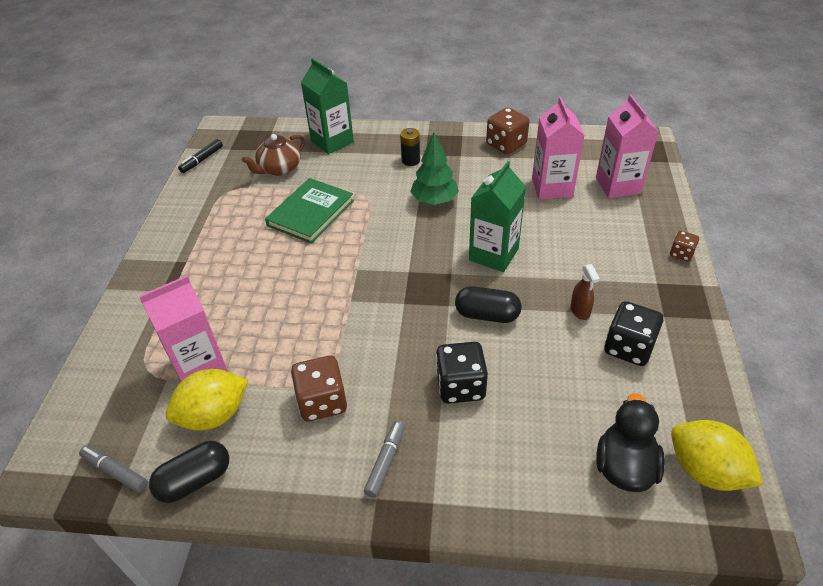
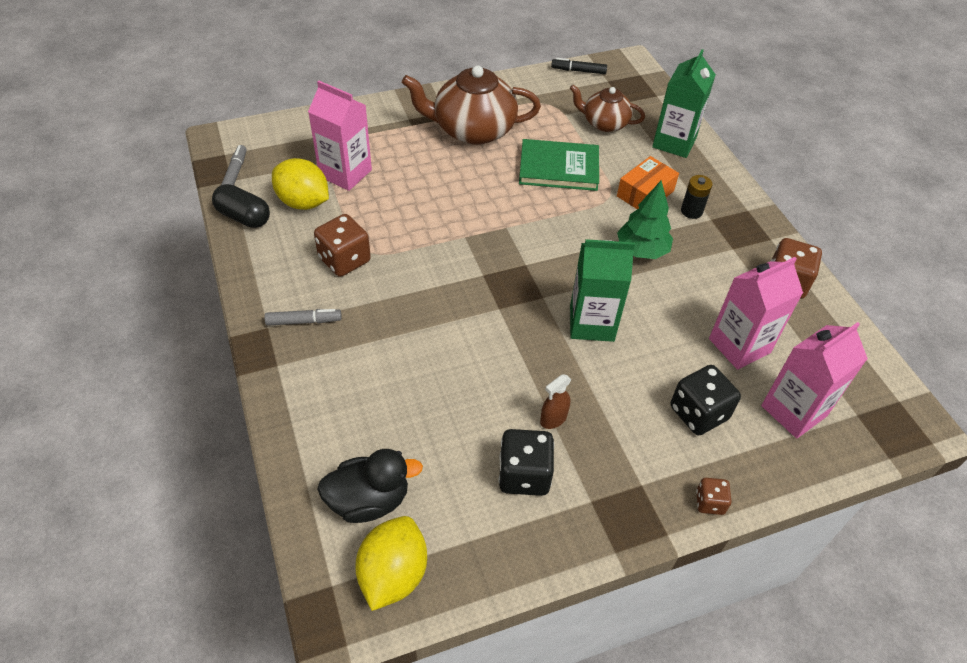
camera: 60 degrees right, 5 degrees up
black dice [436,342,488,404] -> black dice moved to [671,365,741,435]
black capsule [455,286,522,323] -> none
none -> brown teapot [402,65,541,145]
none -> orange box [617,156,679,209]

